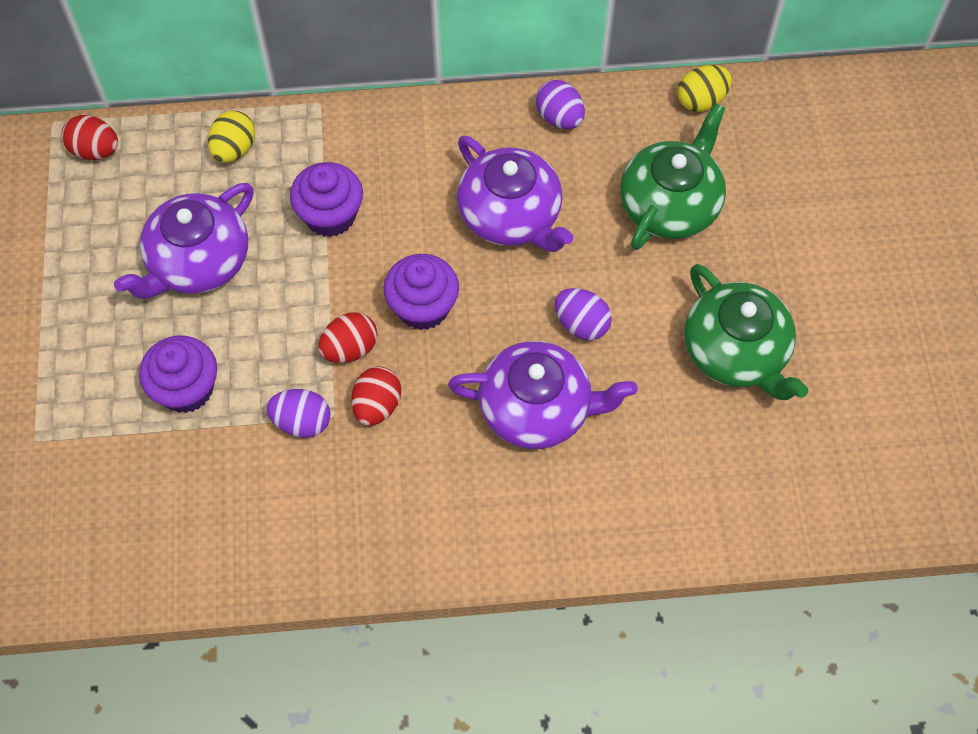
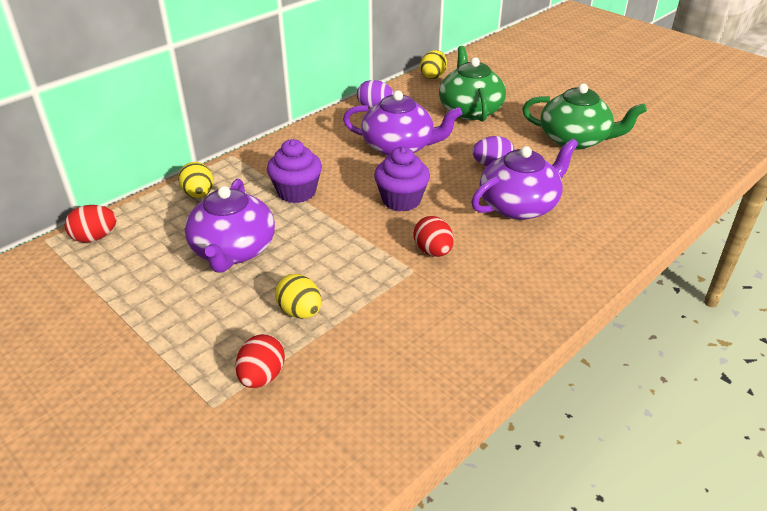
camera: 40 degrees left, 25 degrees down
purple cupcake [139,336,217,413] -> yellow egg [275,274,321,319]
purple egg [266,389,331,438] -> none
red egg [318,312,377,363] -> red egg moved to [235,334,285,388]

